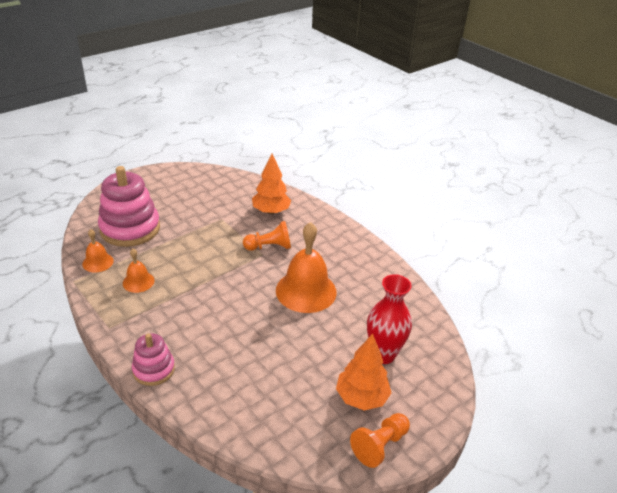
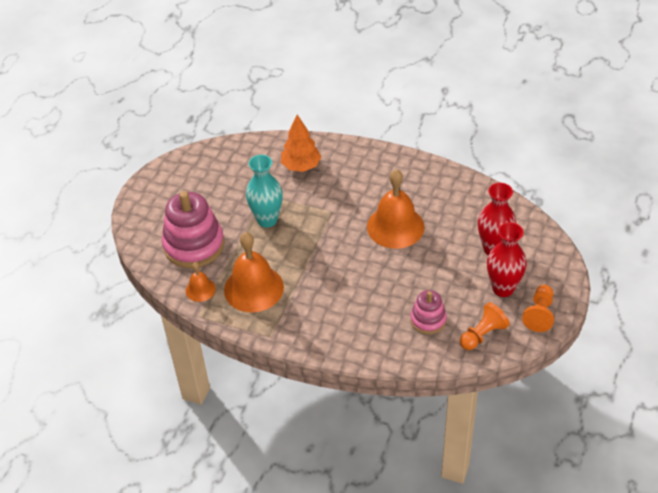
camera: 25 degrees left, 10 degrees up
orange bell [123,248,154,293] -> orange bell [224,232,284,312], size x1.98
pink stacking toy [132,333,175,386] -> pink stacking toy moved to [410,290,447,334]
orange pawn [243,221,291,251] -> orange pawn moved to [460,302,510,350]
orange tree [336,334,391,411] -> red vase [487,222,527,297]
none -> turquoise vase [246,155,283,228]

